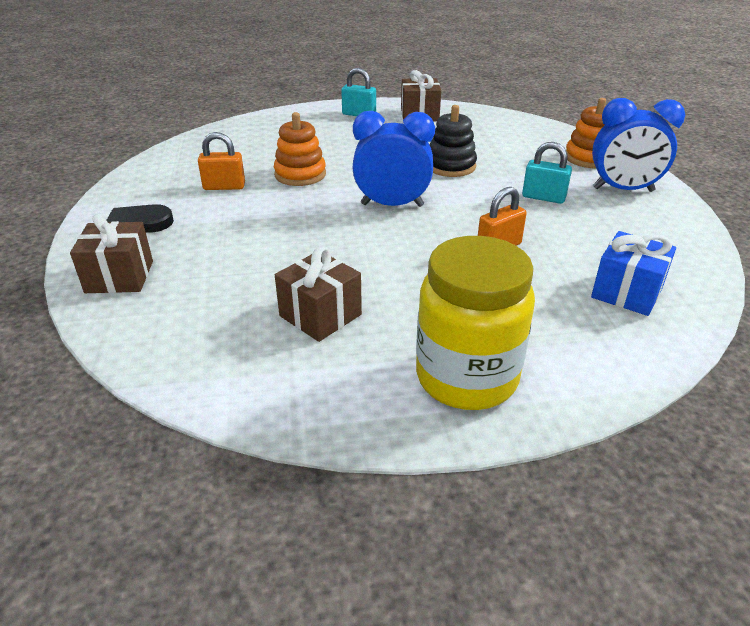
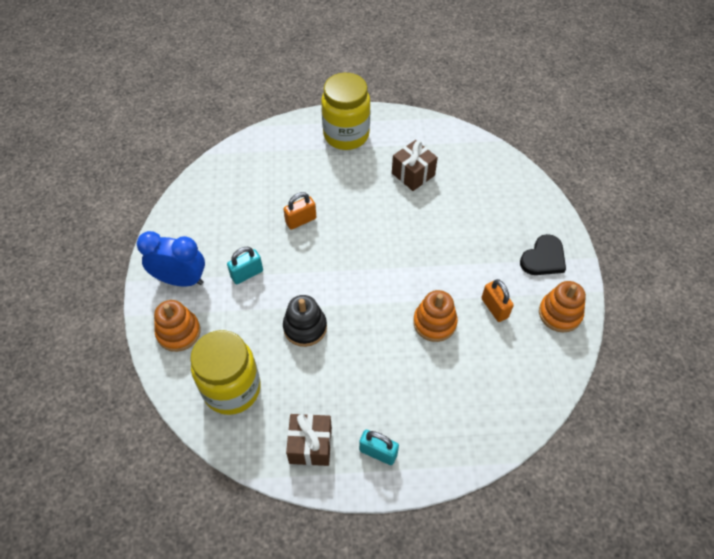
camera: 175 degrees left, 20 degrees up
brown gift [70,213,153,293] -> none
orange padlock [198,132,245,190] -> orange padlock turned 60 degrees clockwise [481,279,514,322]
blue clock [352,111,435,207] -> none
turquoise padlock [522,142,572,204] -> turquoise padlock turned 60 degrees counterclockwise [227,247,263,284]
blue gift [591,231,676,316] -> none
none -> yellow jar [190,330,261,415]
none -> orange stacking toy [539,281,586,332]

